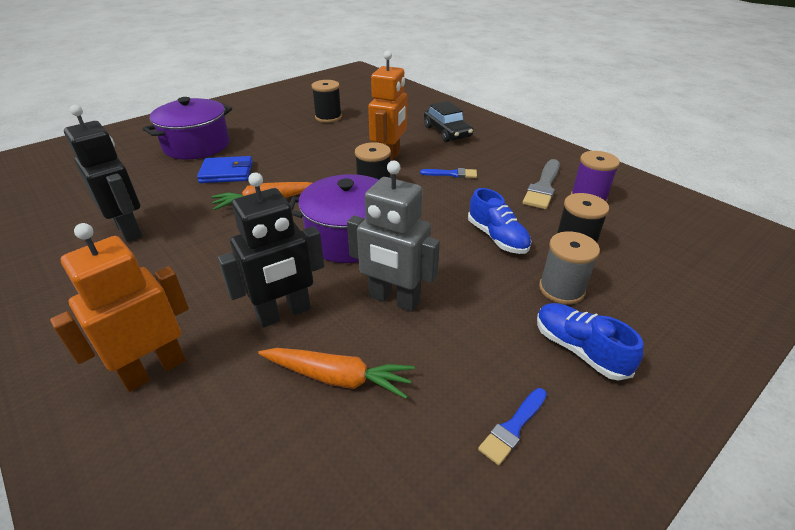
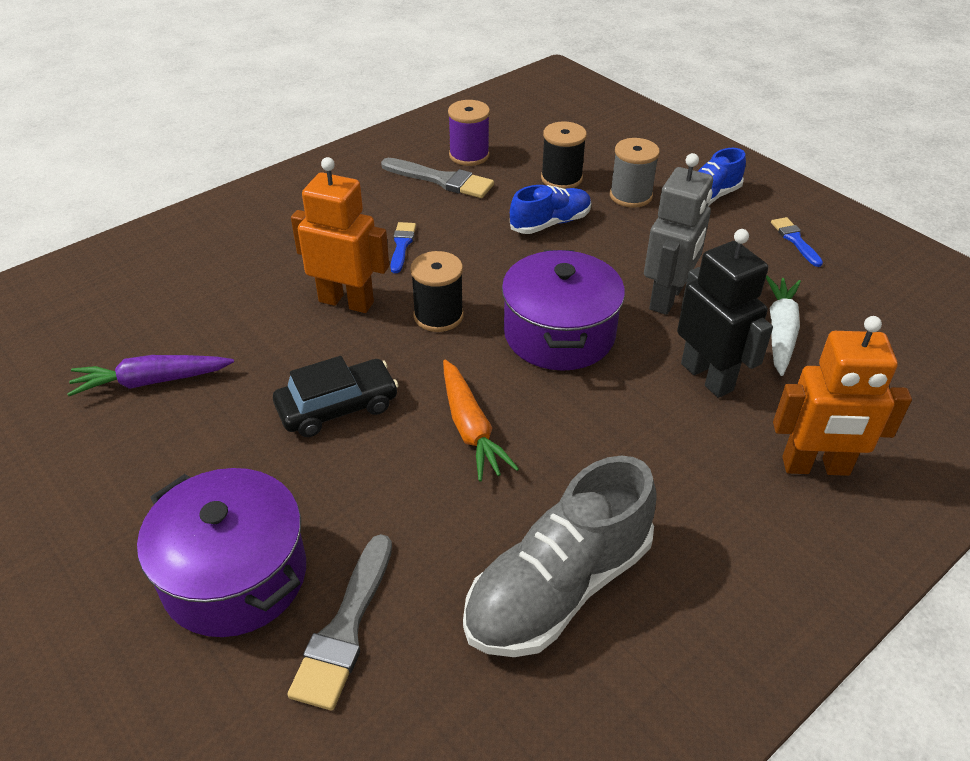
camera: 90 degrees left, 5 degrees up
orange robot [50,223,189,392] -> orange robot turned 45 degrees counterclockwise [773,316,912,476]
black robot [64,105,142,242] -> grey shoe [463,455,657,657]
blue wallet [197,156,253,183] -> none
orange carrot [258,348,415,399] -> white carrot [766,276,801,376]
black spool [312,80,342,123] -> purple carrot [68,355,234,396]
black car [424,101,473,142] -> black car moved to [273,356,399,437]
blue brush [478,388,547,465] -> blue brush turned 150 degrees counterclockwise [771,217,823,267]
none -> grey brush [287,534,392,711]

